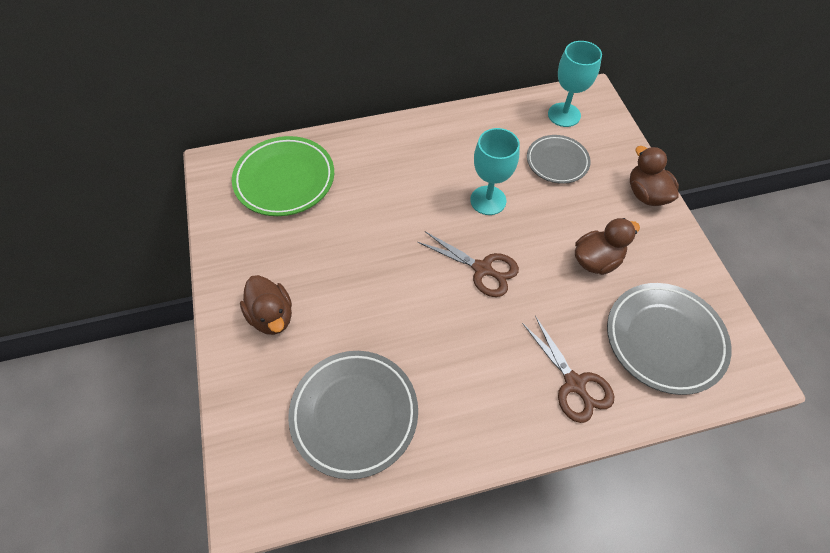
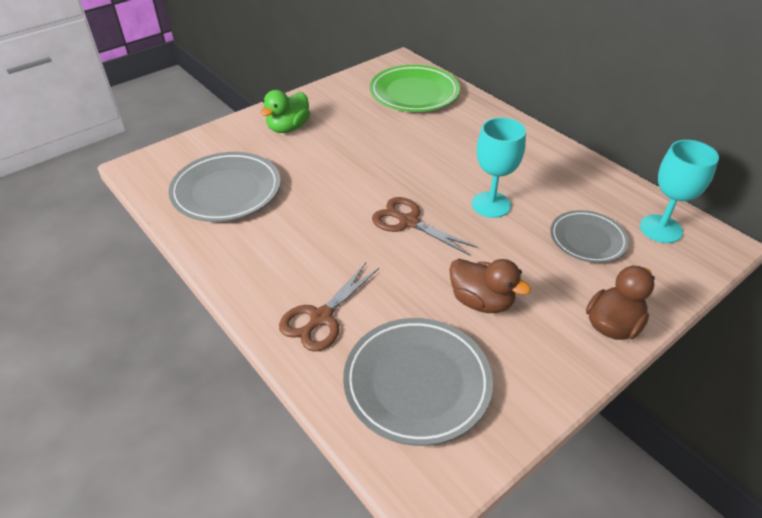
camera: 65 degrees right, 15 degrees down
brown duck [240,275,292,335] -> green duck [260,90,310,133]
brown scissors [418,232,519,297] -> brown scissors turned 120 degrees clockwise [372,197,478,256]

